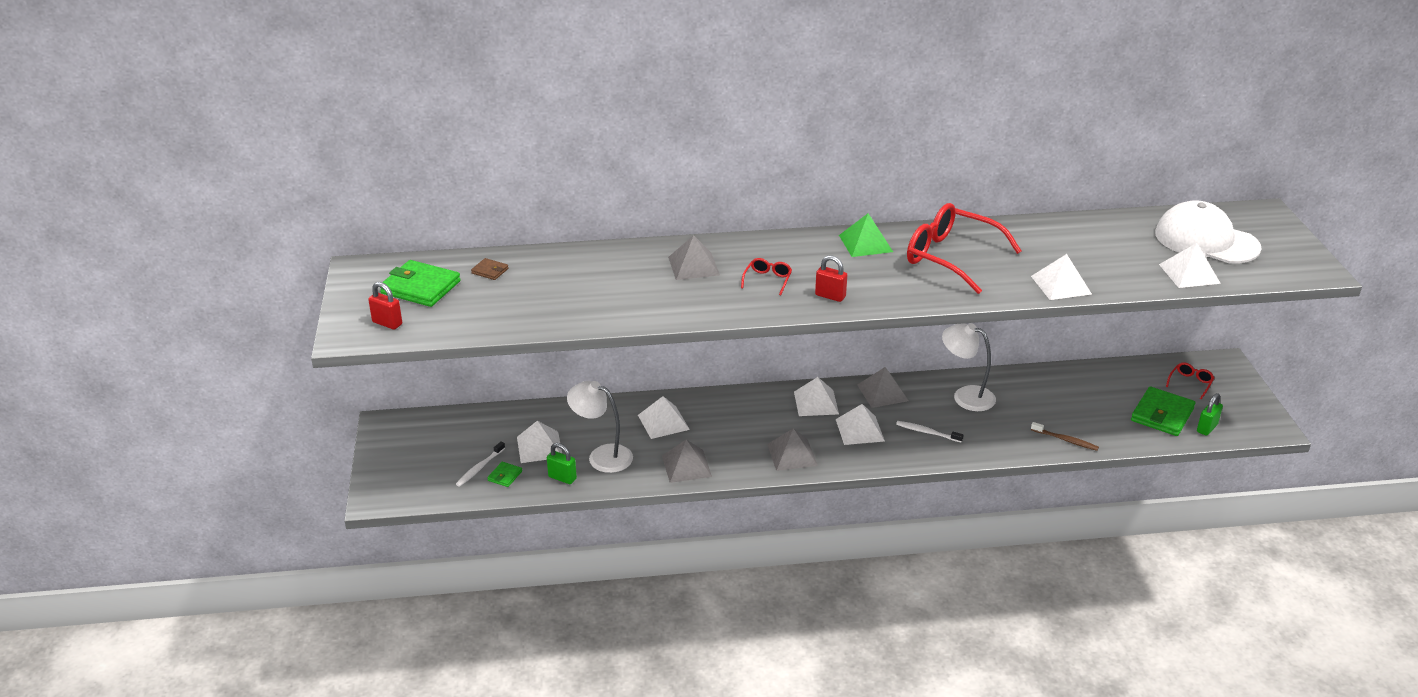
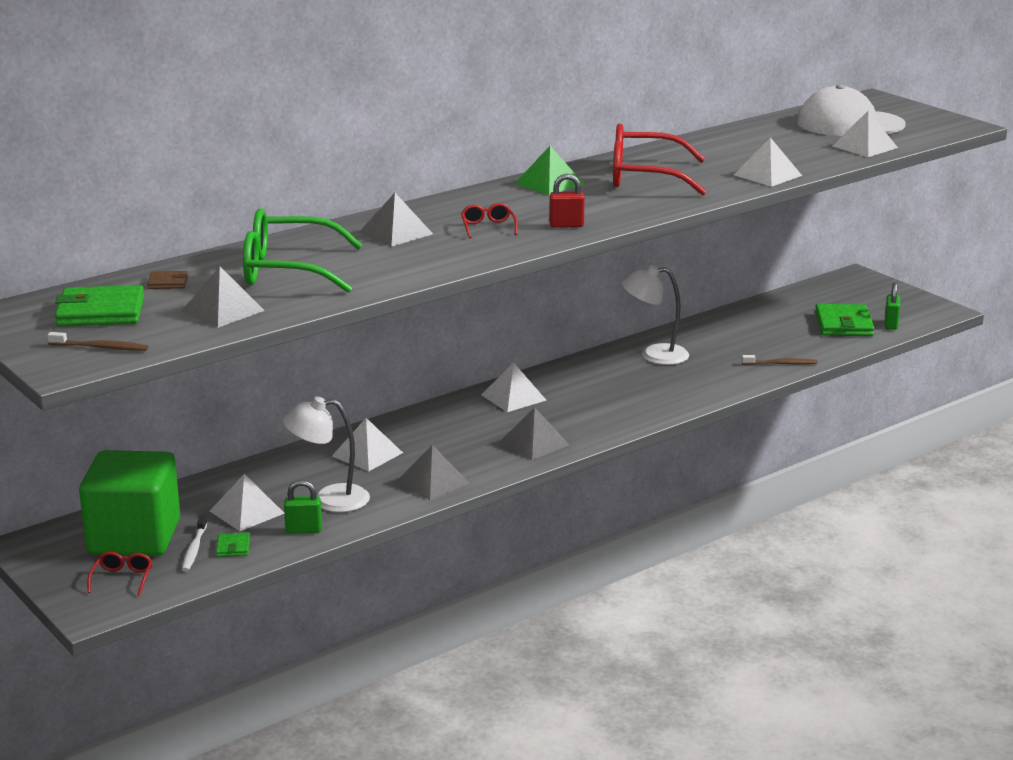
camera: 30 degrees left, 10 degrees down
red padlock [368,282,402,330] -> brown toothbrush [47,332,148,351]
white pyramid [836,404,885,445] -> none
grey pyramid [857,367,909,408] -> grey pyramid moved to [181,267,265,328]
white toothbrush [896,421,964,443] -> none
red glasses [1166,362,1214,399] -> red glasses moved to [87,551,153,596]
none -> green cube [79,450,180,556]
none -> green glasses [243,209,362,293]

